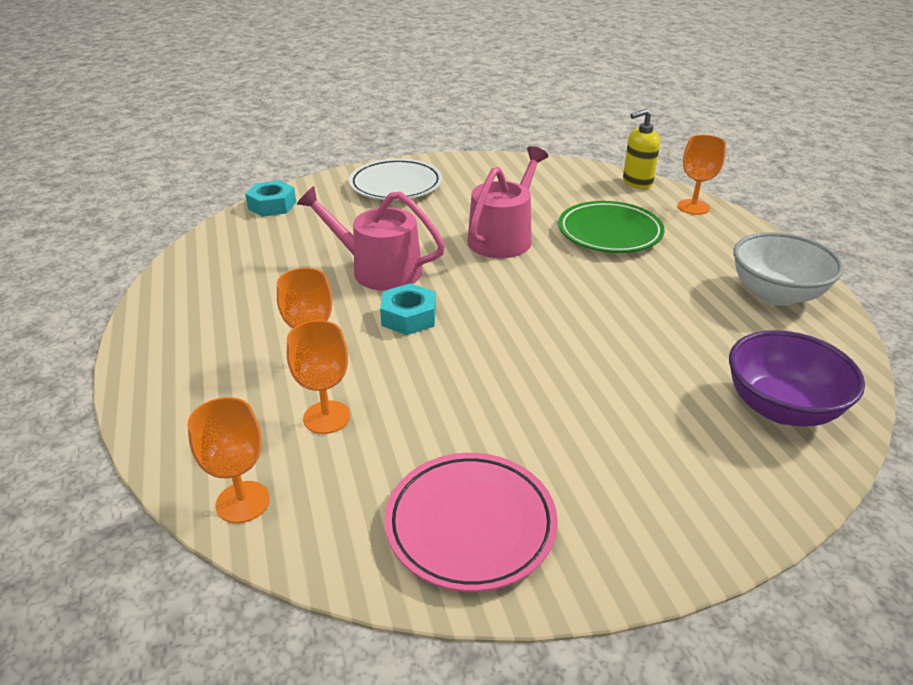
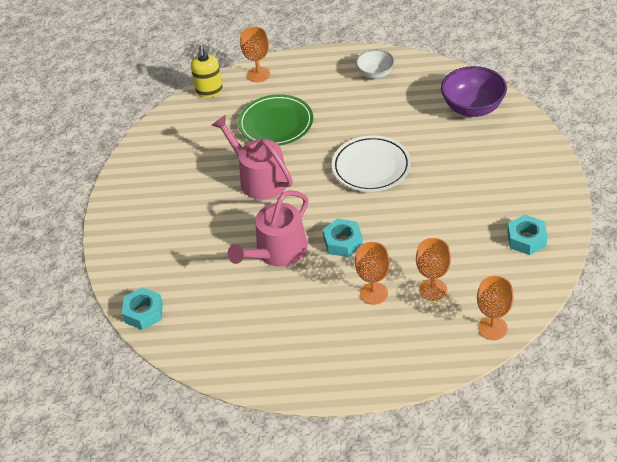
camera: 70 degrees left, 10 degrees up
white plate [349,159,442,200] -> white plate moved to [332,135,411,192]
pink plate [385,453,558,592] -> turquoise nut [507,215,548,255]
white bowl [733,232,844,306] -> white bowl [356,49,395,79], size x0.62

